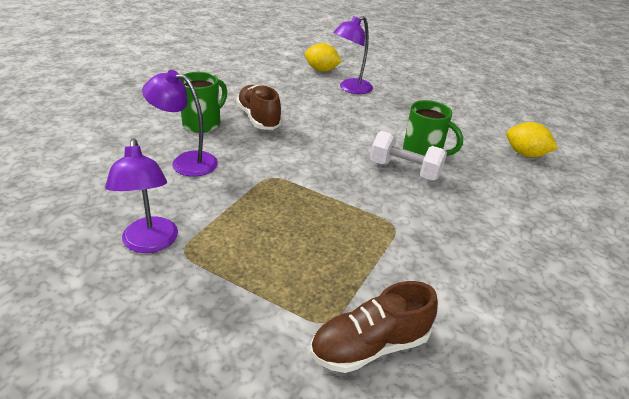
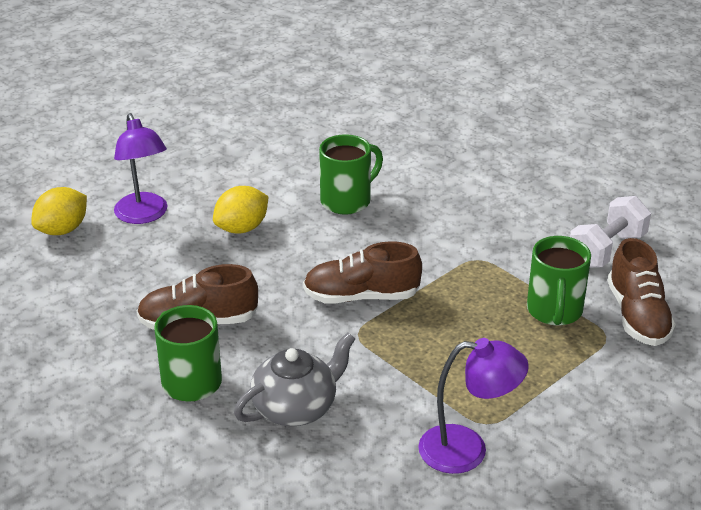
camera: 70 degrees left, 0 degrees up
purple lamp [142,70,218,177] -> grey teapot [234,333,355,426]
white dumbbell [370,131,447,181] -> white dumbbell moved to [570,196,651,268]
yellow lemon [506,122,558,157] -> yellow lemon moved to [213,186,269,234]
none -> brown shoe [303,241,422,303]
none -> green mug [527,236,591,325]

